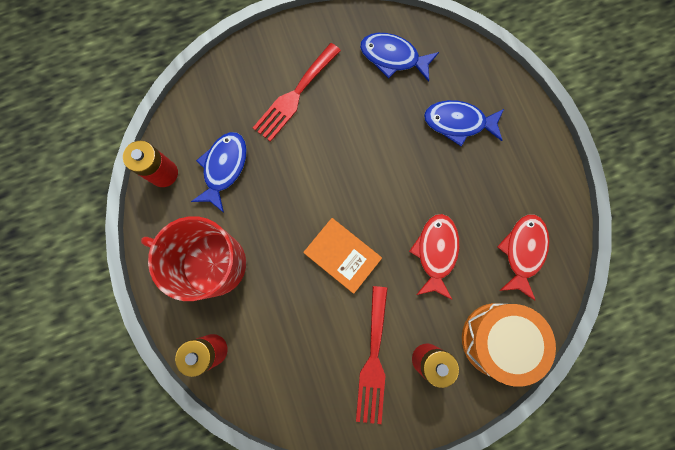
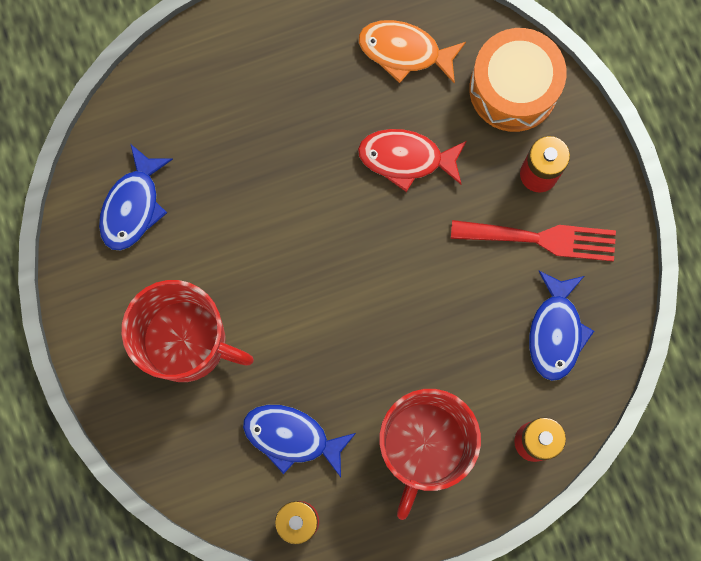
camera: 90 degrees left, 0 degrees up
red fork [253,43,341,142] -> red mug [121,280,254,382]
orange book [303,218,382,294] -> none
blue fish [424,100,504,146] -> blue fish moved to [529,271,594,381]
red fish [497,214,549,301] -> orange fish [359,20,466,84]

